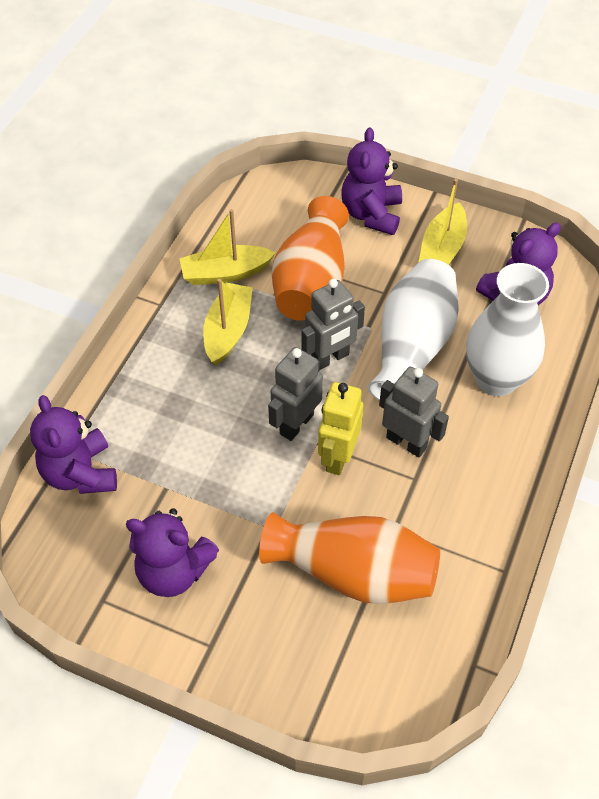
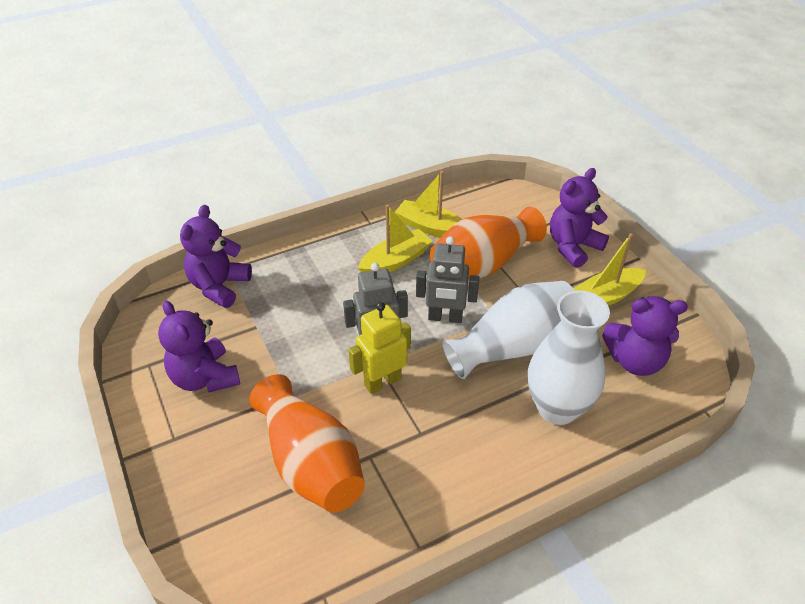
camera: 40 degrees right, 10 degrees down
grey robot [379,367,449,457] -> none

